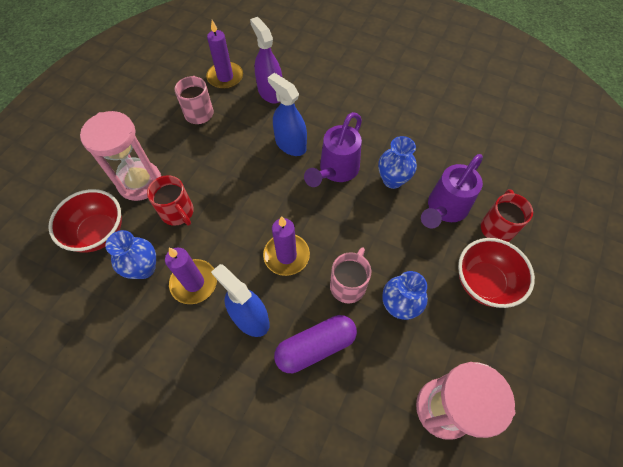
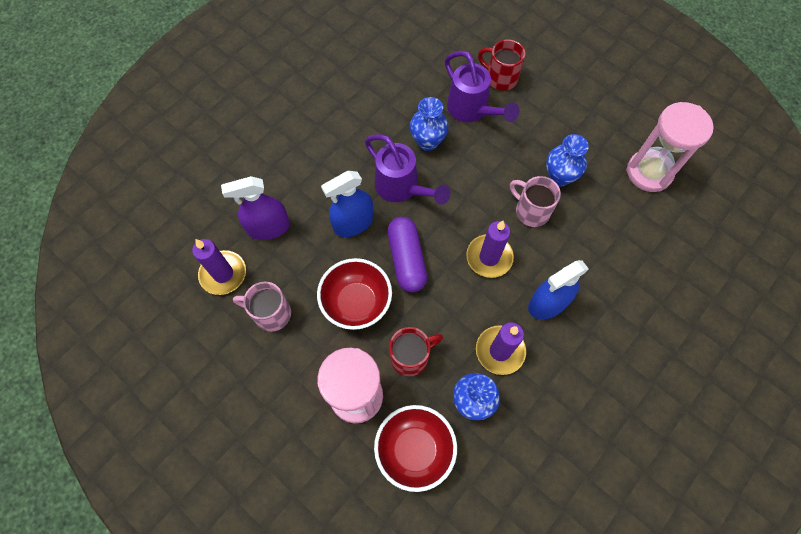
camera: 75 degrees left, 5 degrees up
purple capsule [274,315,357,373] -> purple capsule moved to [387,217,427,292]
red bowl [458,238,535,308] -> red bowl moved to [317,258,392,330]

